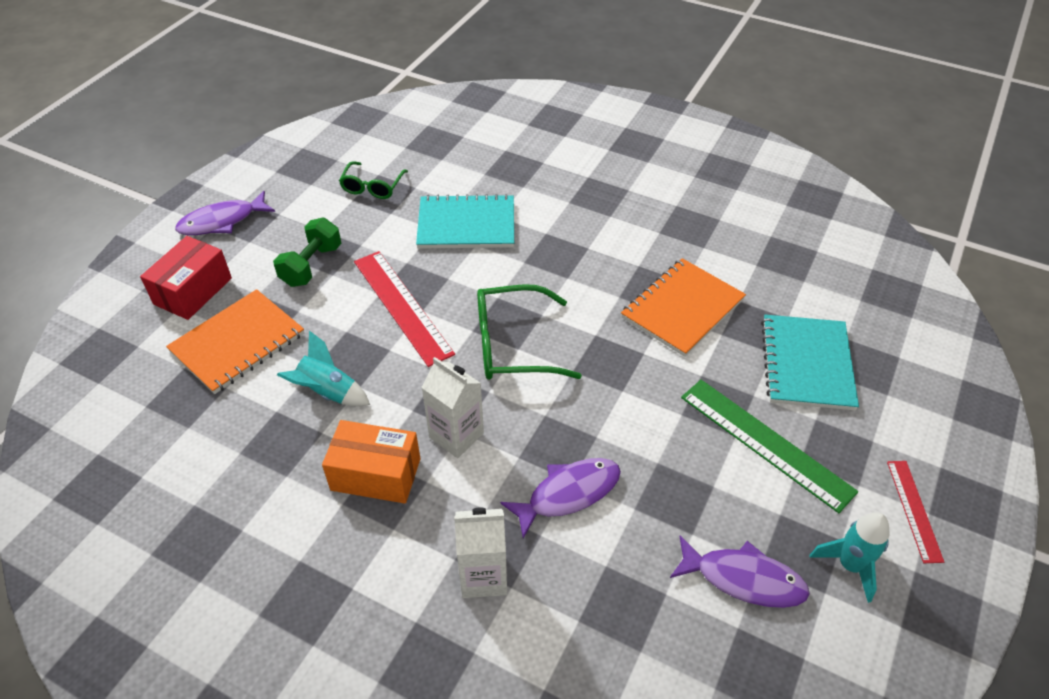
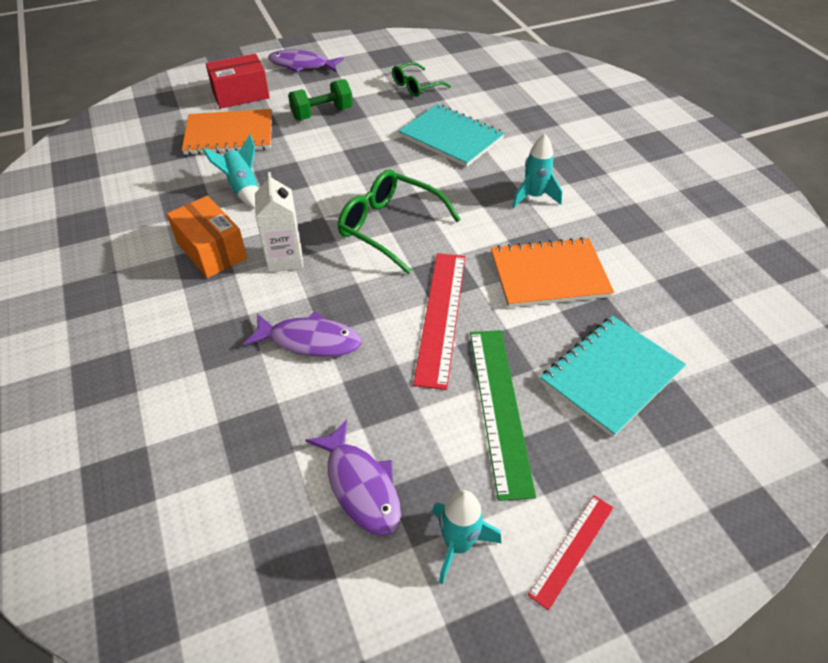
camera: 40 degrees right, 0 degrees up
red ruler [354,251,455,367] -> red ruler moved to [413,253,465,390]
white carton [454,507,507,598] -> none
none -> turquoise rocket [512,134,562,208]

